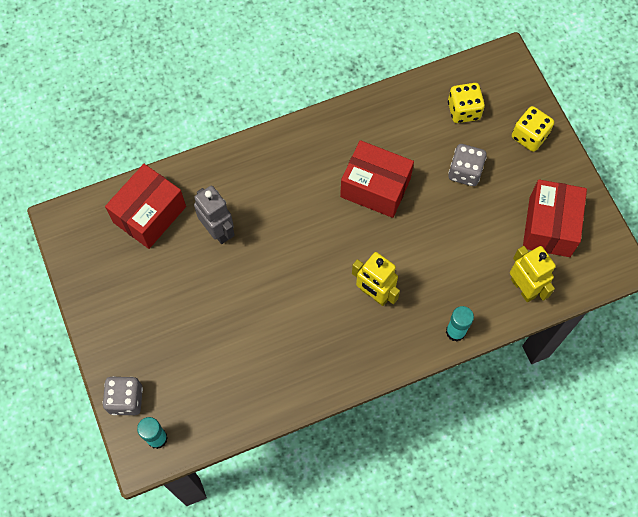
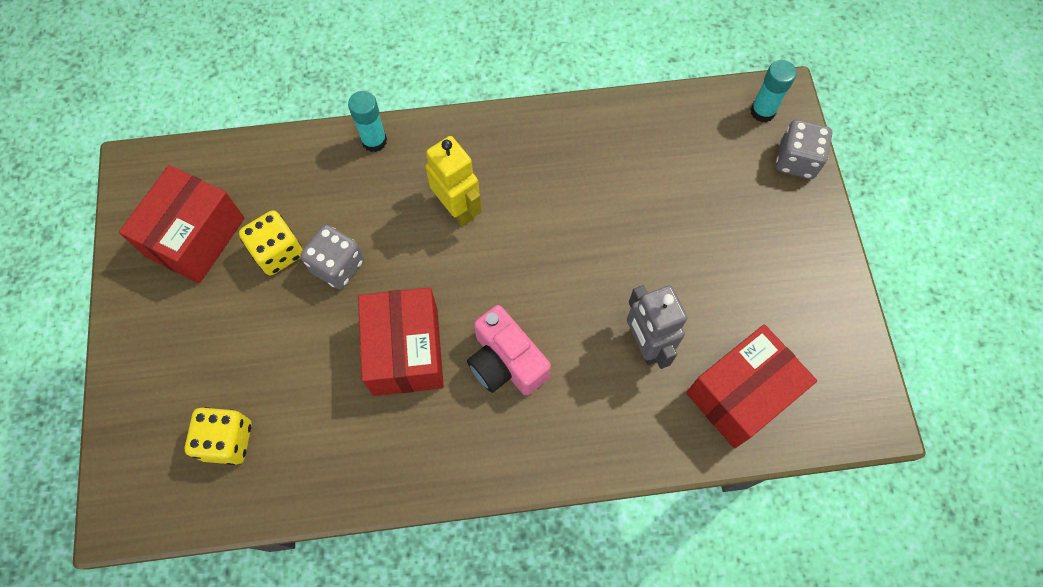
camera: 165 degrees left, 0 degrees up
red box [340,140,414,218] -> red box turned 45 degrees clockwise [358,287,444,396]
grey dice [448,144,487,186] -> grey dice moved to [300,225,364,289]
yellow robot [510,246,556,302] -> none
yellow dice [512,106,554,152] -> yellow dice moved to [239,210,303,275]
none -> pink camera [467,305,551,395]

